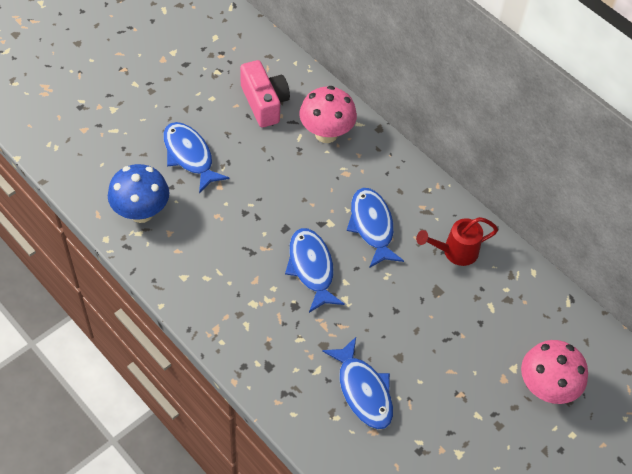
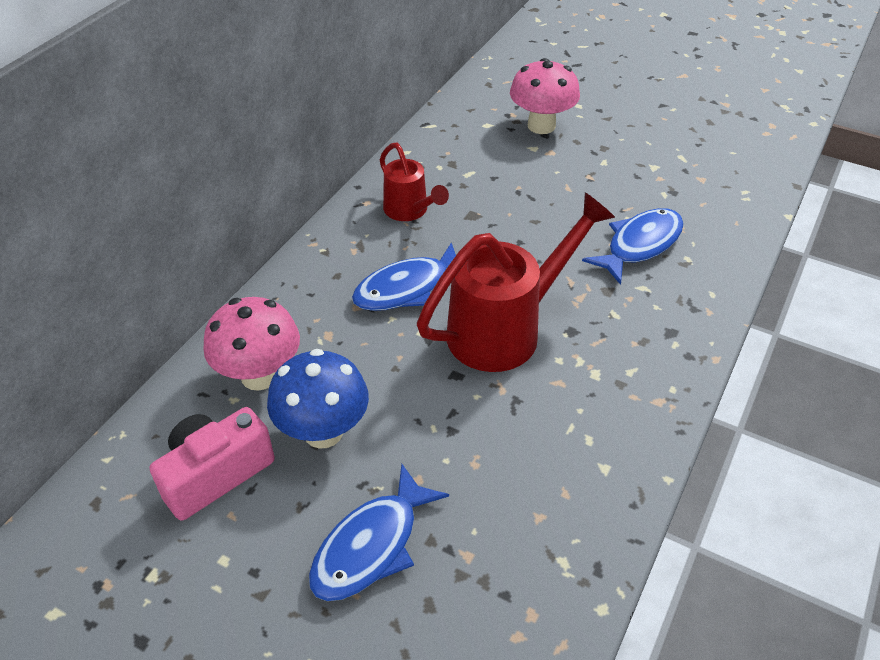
camera: 105 degrees left, 10 degrees down
blue mushroom [108,164,169,223] -> blue mushroom moved to [267,349,369,449]
blue fish [285,228,345,313] -> red watering can [417,192,615,372]

